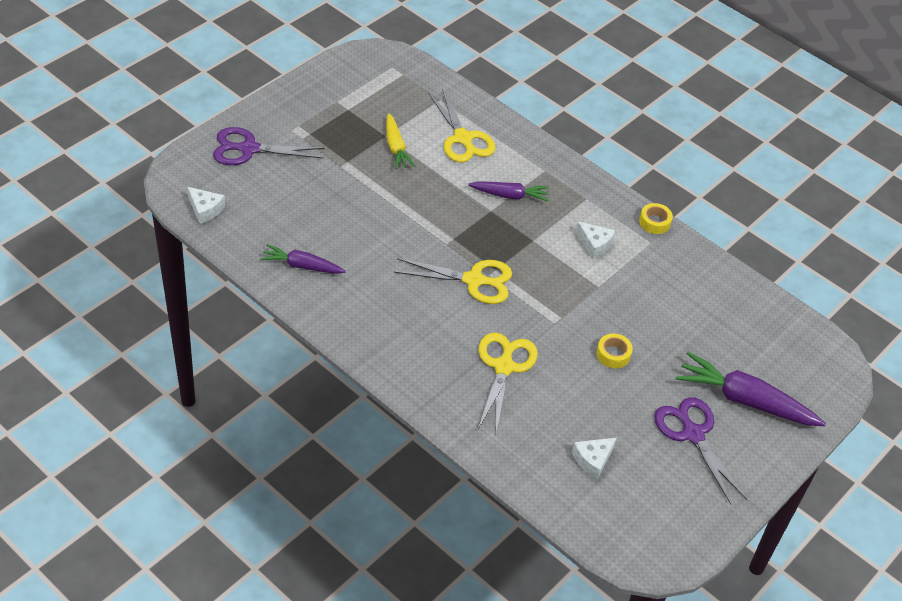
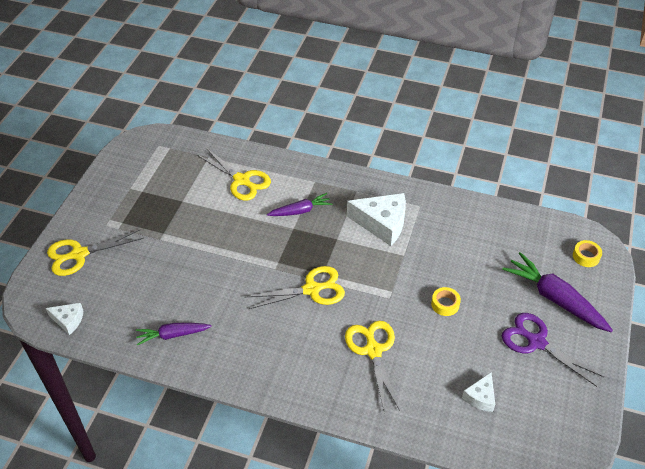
camera: 20 degrees left, 0 degrees up
purple scissors [213,127,325,165] -> yellow scissors [47,230,144,276]
yellow carrot [386,113,415,169] -> none
white cheese [575,221,615,259] -> white cheese [347,193,406,246], size x1.86
yellow tape [639,203,673,234] -> yellow tape moved to [573,240,602,267]
purple carrot [676,352,826,426] -> purple carrot turned 45 degrees clockwise [502,252,613,332]

